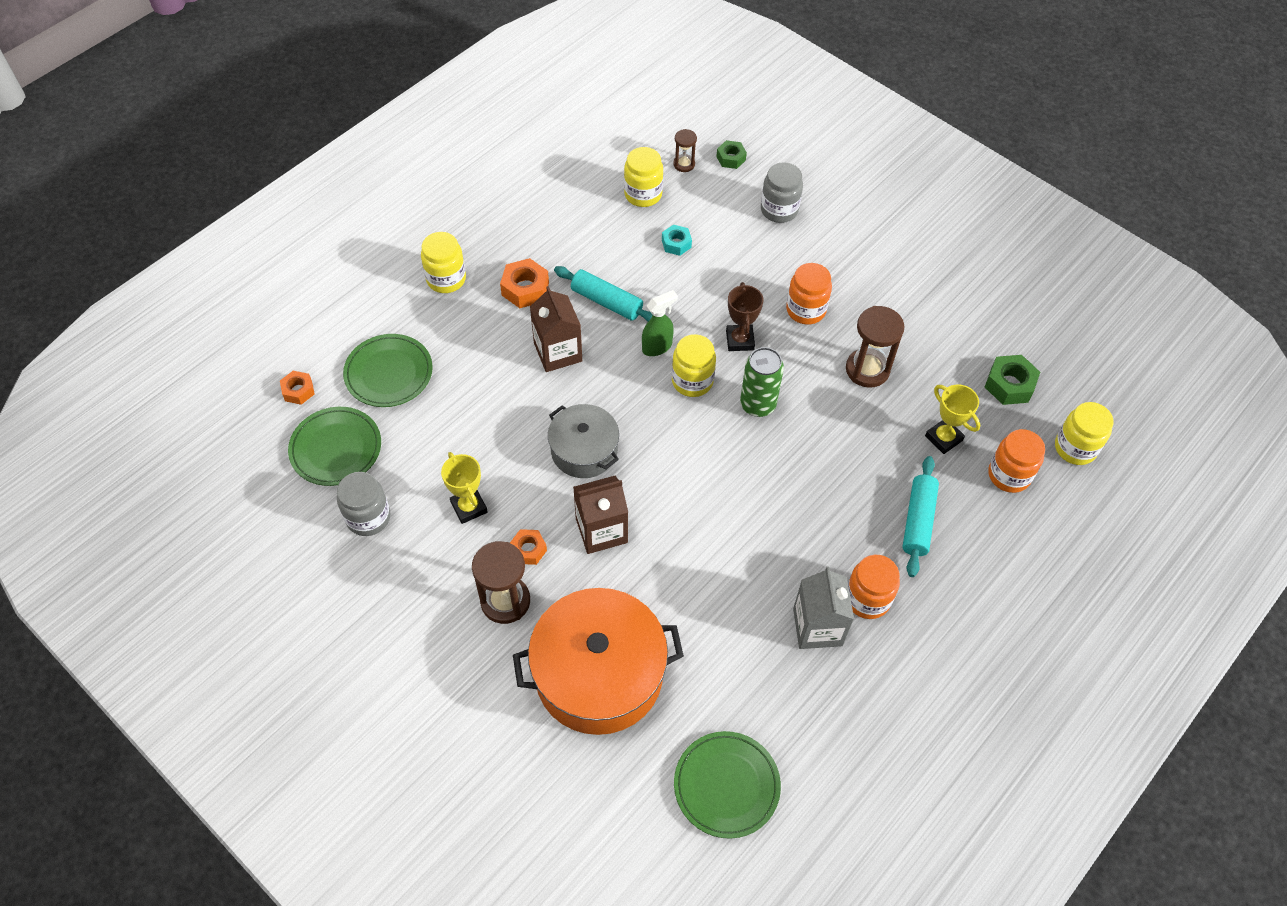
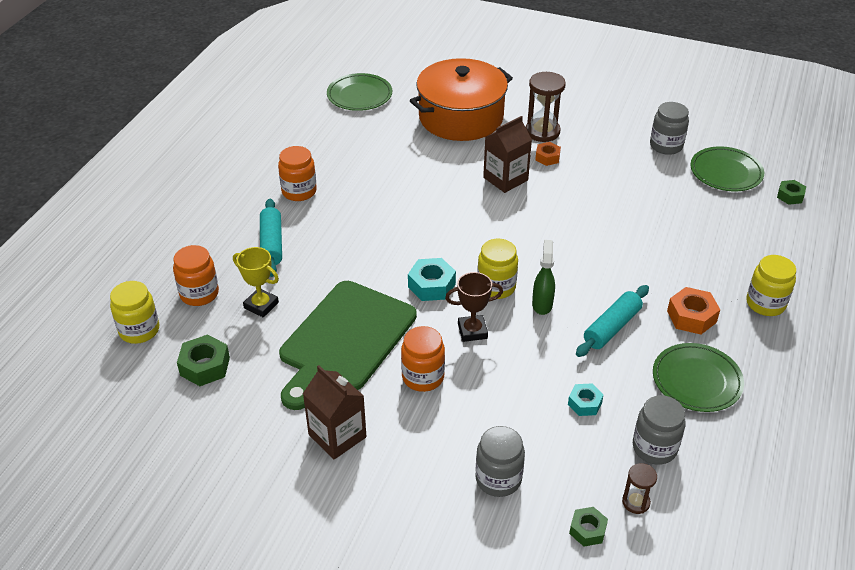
camera: 160 degrees right, 15 degrees down
orange nut [280,371,315,405] -> green nut [777,180,806,205]
green plate [343,334,433,407] -> green plate moved to [653,343,744,412]
yellow trophy [441,452,488,524] -> none
brown carton [530,286,582,372] -> brown carton moved to [303,365,366,460]
grey pot [548,404,619,478] -> none
turquoise rolling pin [554,266,652,321] -> turquoise rolling pin turned 60 degrees counterclockwise [576,285,649,357]
yellow jar [624,147,663,207] -> grey jar [633,395,686,465]
green spray bottle [642,290,678,356] -> green spray bottle turned 150 degrees clockwise [532,240,555,315]
brown trophy [726,282,763,351] -> brown trophy turned 75 degrees counterclockwise [445,272,503,342]
green can [740,347,784,417] -> turquoise nut [408,258,456,301]
grey carton [793,567,854,649] -> none
brown hourglass [846,306,904,388] -> green cutting board [279,281,417,410]

